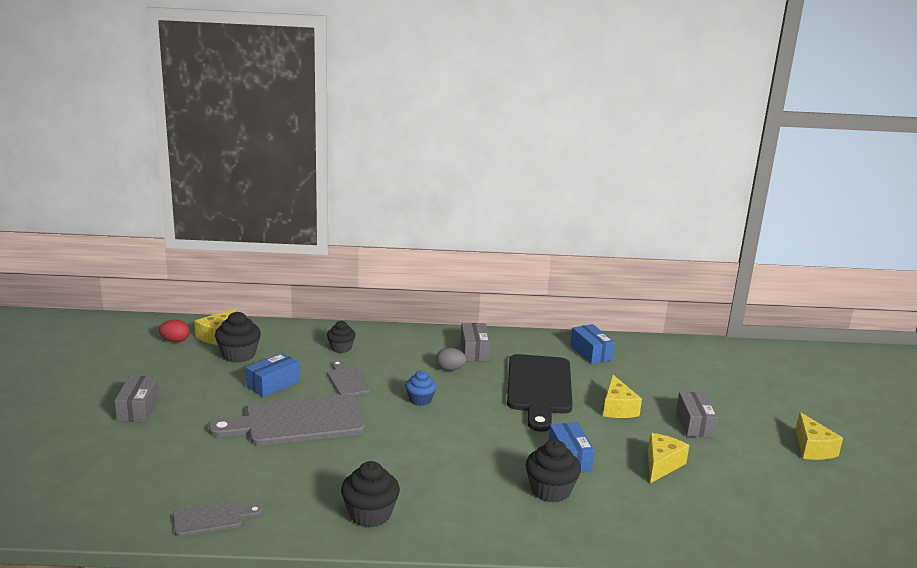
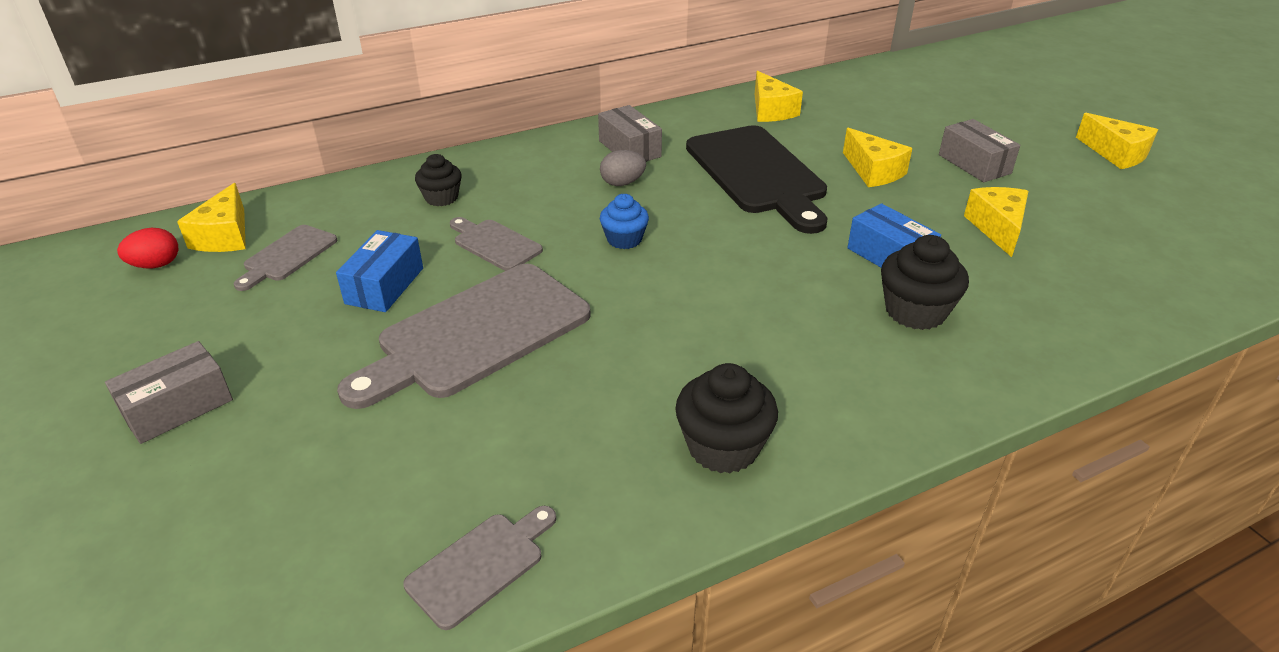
camera: 25 degrees left, 15 degrees up
grey box [115,376,159,422] -> grey box turned 75 degrees clockwise [105,341,233,444]
black cupcake [215,312,261,363] -> grey cutting board [234,225,337,291]
blue box [570,324,615,364] -> yellow cheese [755,71,803,122]

